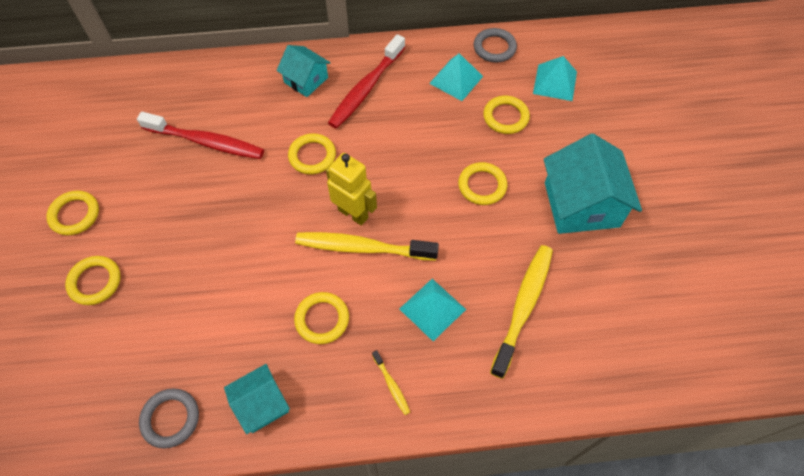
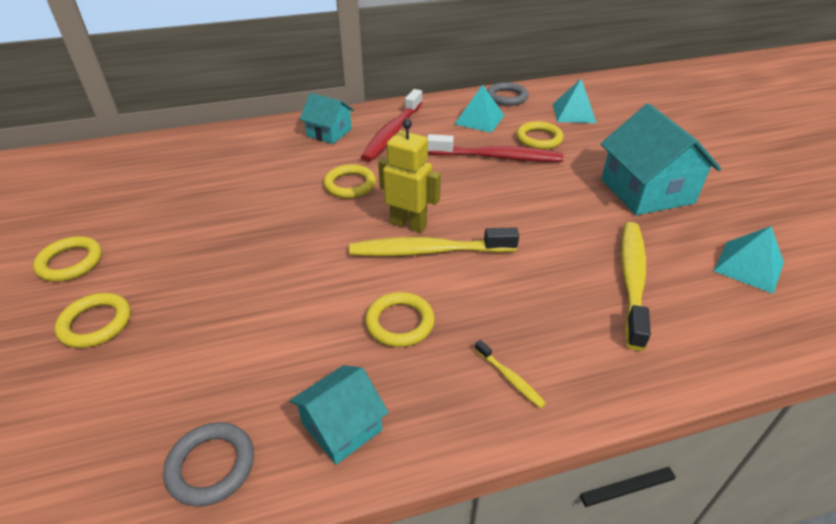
camera: 10 degrees left, 20 degrees down
red toothbrush [137,112,264,159] -> red toothbrush moved to [427,134,564,162]
turquoise pyramid [400,279,466,341] -> turquoise pyramid moved to [714,226,784,294]
yellow ring [458,162,507,205] -> none

